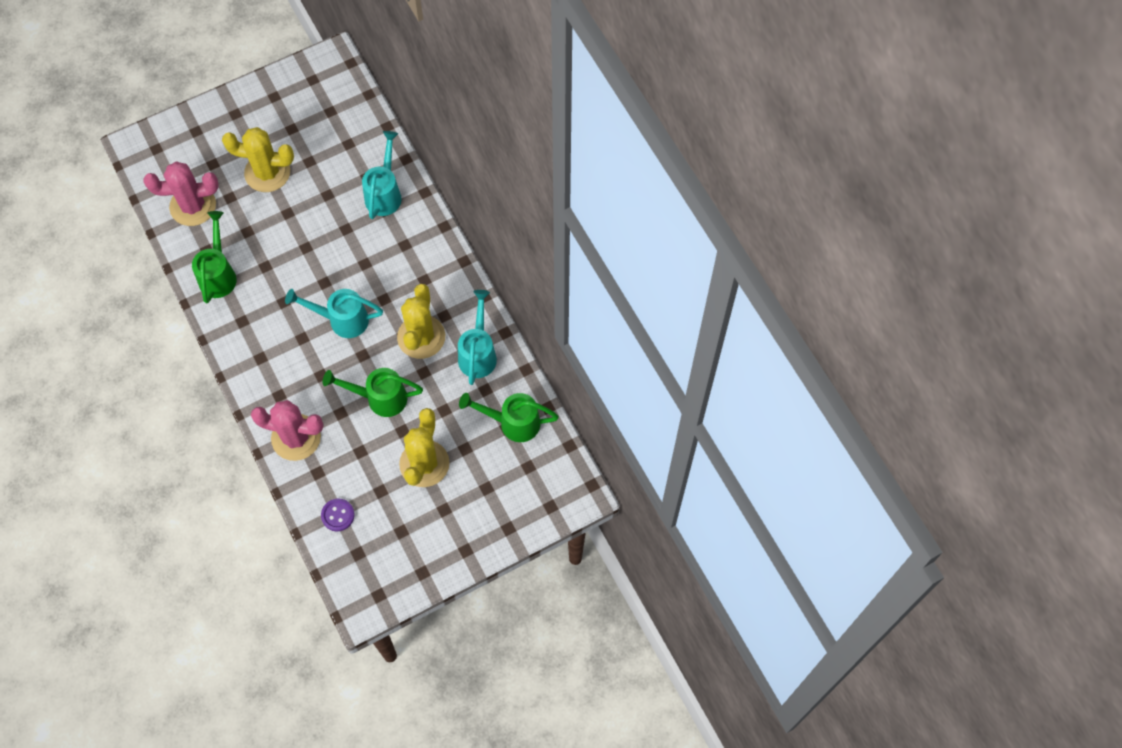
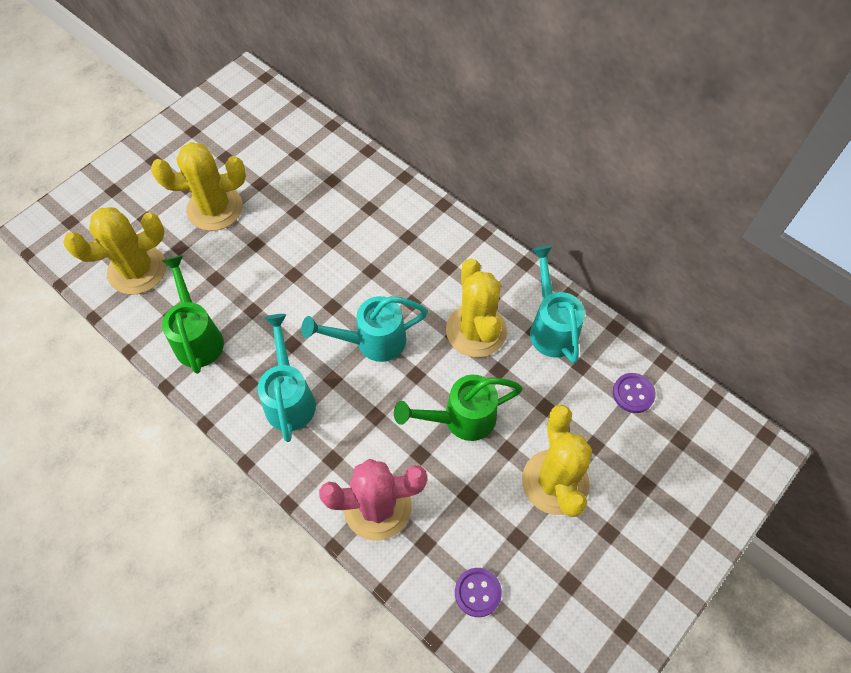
camera: 20 degrees left, 5 degrees down
pink cactus [143,162,219,226] -> yellow cactus [63,207,166,295]
turquoise watering can [362,131,402,219] -> turquoise watering can moved to [258,314,316,442]
green watering can [459,393,559,442] -> purple button [613,373,656,413]

